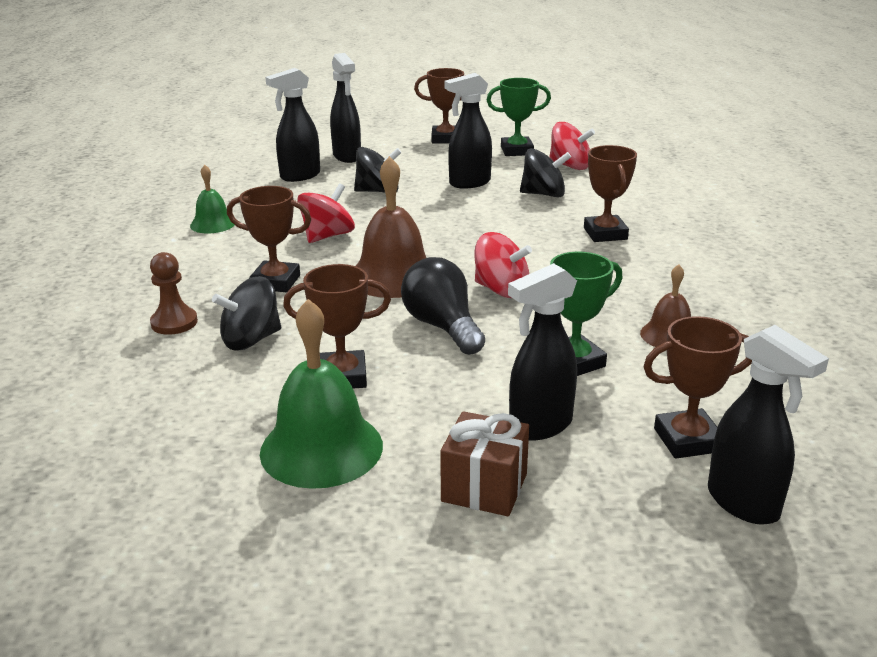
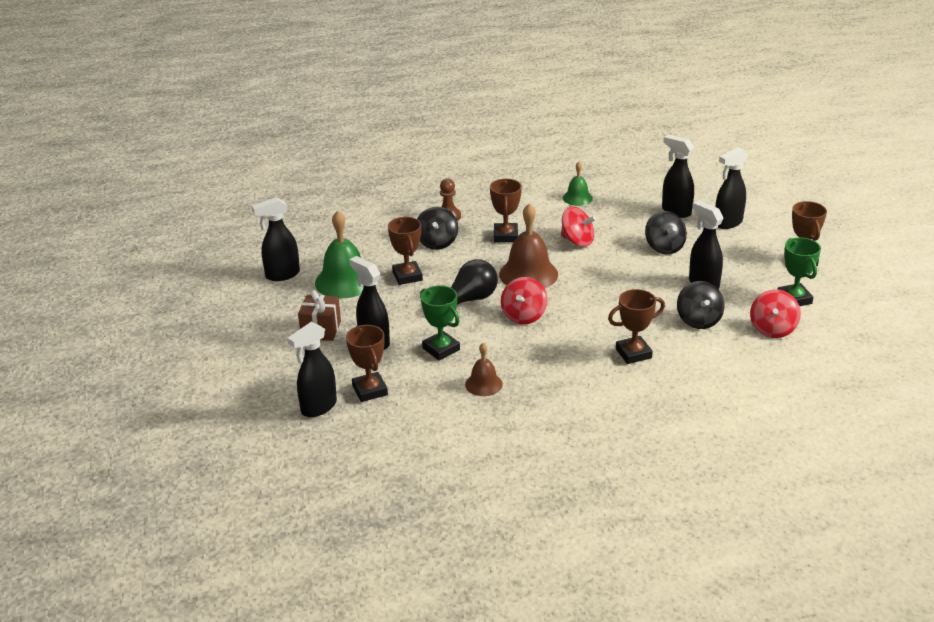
camera: 80 degrees right, 5 degrees up
black spinning top [212,276,281,351] -> black spinning top turned 135 degrees counterclockwise [417,207,458,250]
none -> black spray bottle [252,197,300,281]

